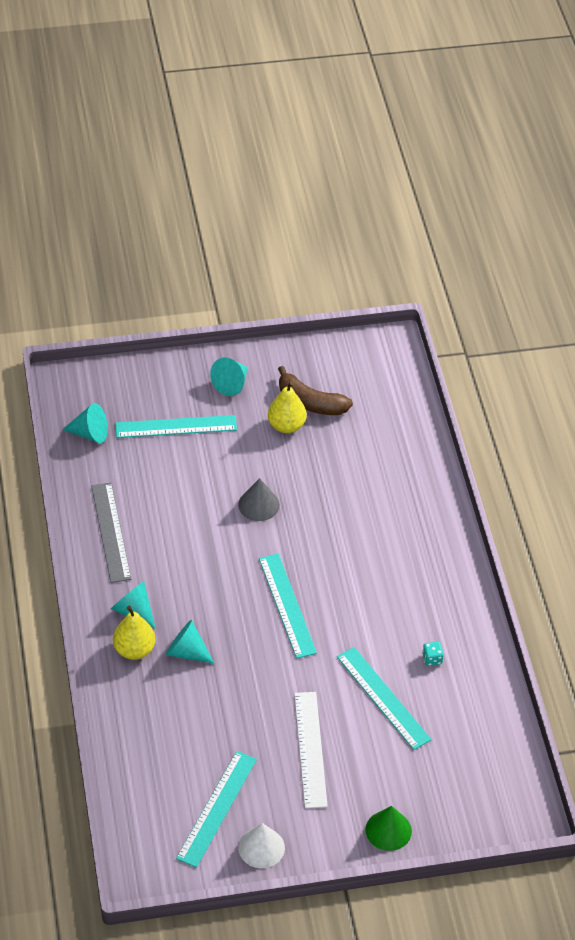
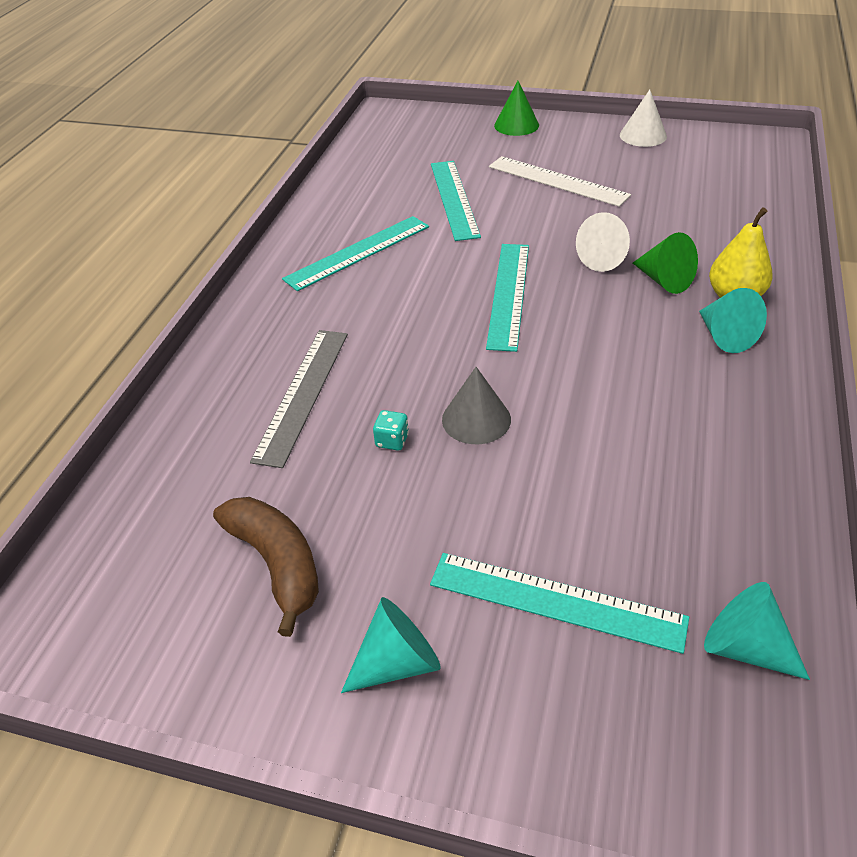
camera: 150 degrees left, 5 degrees down
grey ruler [91,482,131,583] -> grey ruler moved to [250,330,348,468]
turquoise cone [166,620,214,663] -> green cone [633,232,698,294]
turquoise ruler [176,751,257,868] -> turquoise ruler moved to [282,216,429,291]
yellow pear [268,381,307,433] -> none
white ruler [294,692,328,808] -> white ruler turned 75 degrees counterclockwise [489,156,631,207]
turquoise dice [422,642,444,666] -> turquoise dice moved to [373,410,409,451]
none -> white cone [576,212,630,272]

